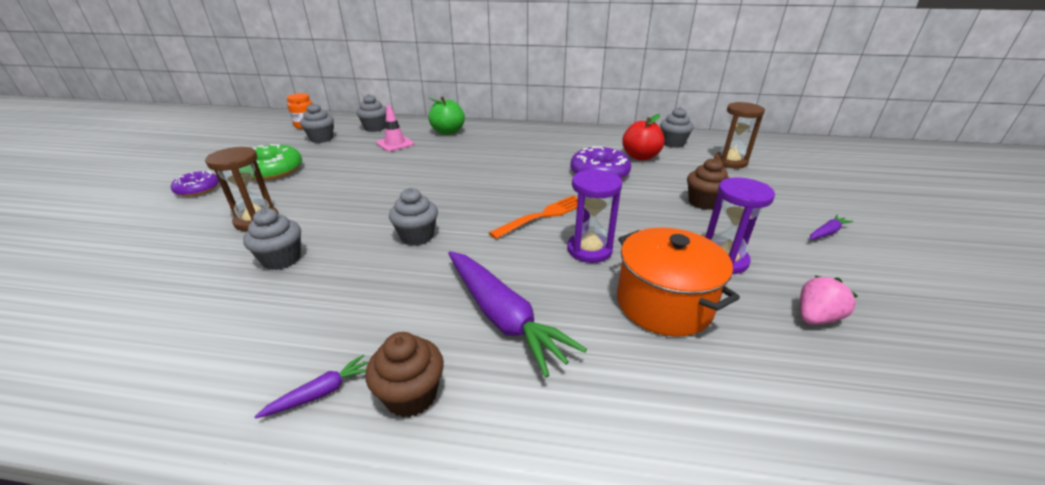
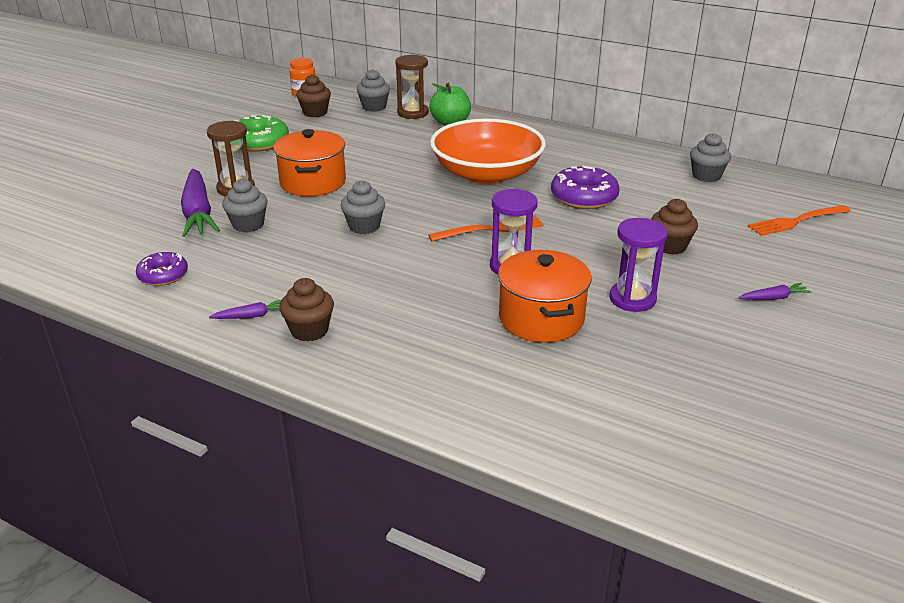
camera: 20 degrees right, 0 degrees up
purple donut [171,171,219,197] -> purple donut moved to [136,252,188,286]
grey cupcake [300,103,334,143] -> brown cupcake [296,74,331,117]
pink traffic cone [376,105,414,152] -> none
purple carrot [448,251,587,377] -> purple carrot moved to [181,168,220,237]
red apple [622,114,665,161] -> none
brown hourglass [714,102,765,169] -> brown hourglass moved to [395,55,429,119]
pink strawberry [800,275,858,325] -> none
none -> orange pot [273,129,346,196]
none -> orange bowl [430,119,546,184]
none -> orange fork [748,205,851,236]

